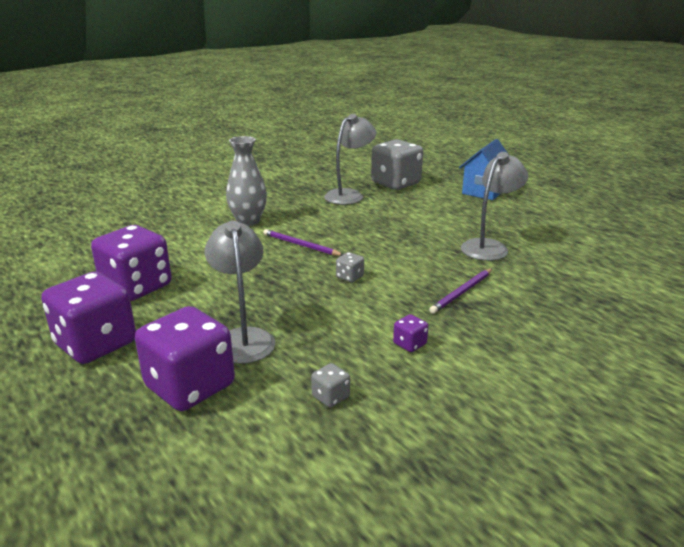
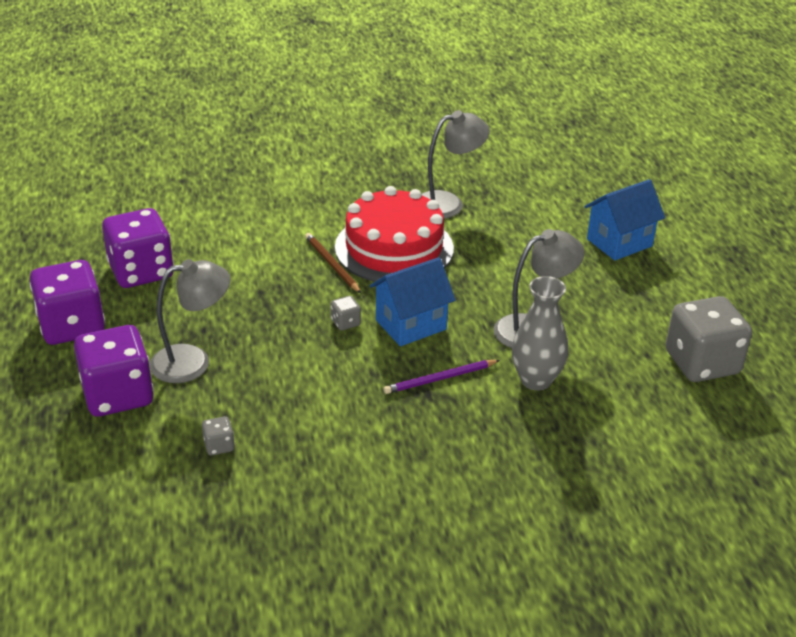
camera: 25 degrees right, 10 degrees up
grey lamp [205,221,275,364] -> grey lamp turned 60 degrees clockwise [150,259,230,383]
grey vase [226,136,267,226] -> grey vase moved to [512,276,568,391]
purple pencil [263,229,343,256] -> brown pencil [305,233,361,293]
grey dice [371,139,423,190] -> grey dice moved to [666,296,752,382]
purple dice [393,314,428,352] -> none
none -> red cake [335,186,454,282]
none -> blue house [369,257,456,346]

